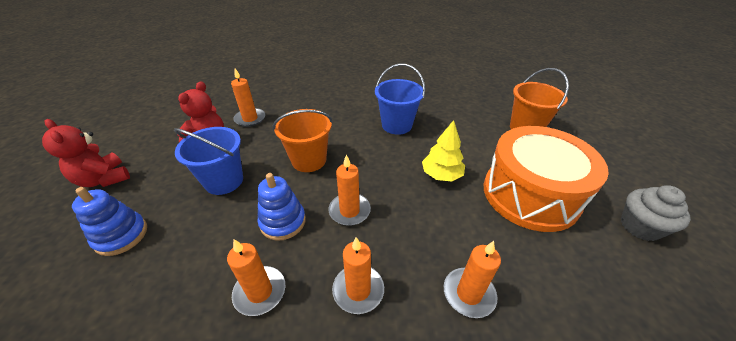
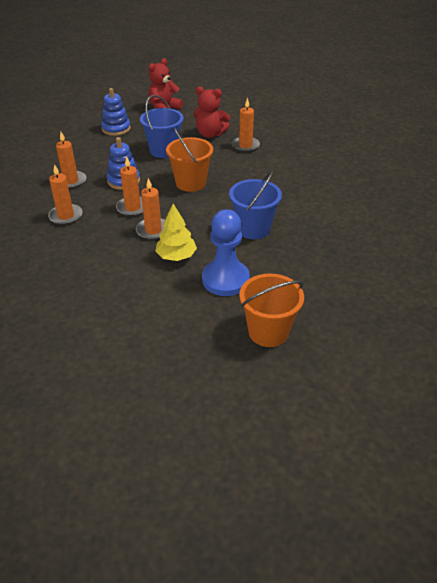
camera: 85 degrees right, 0 degrees up
orange candle [444,241,501,318] -> orange candle moved to [136,178,165,240]
orange drum [484,126,609,232] -> none
grey cupcake [621,185,691,241] -> none
none -> blue pawn [202,209,250,296]

